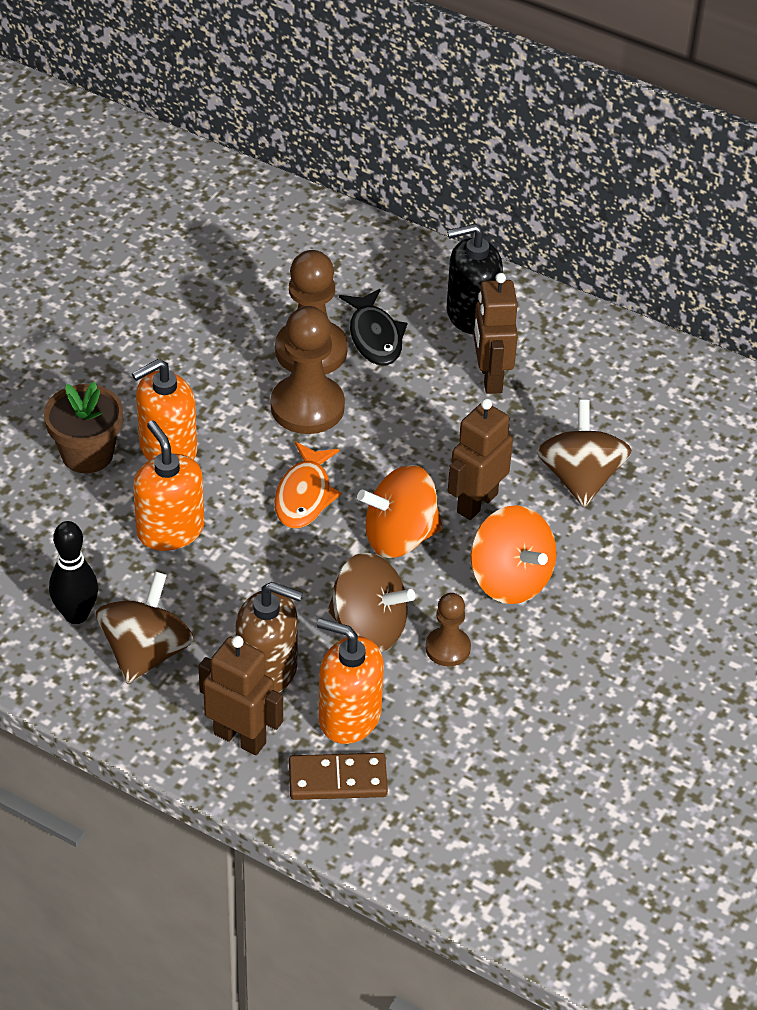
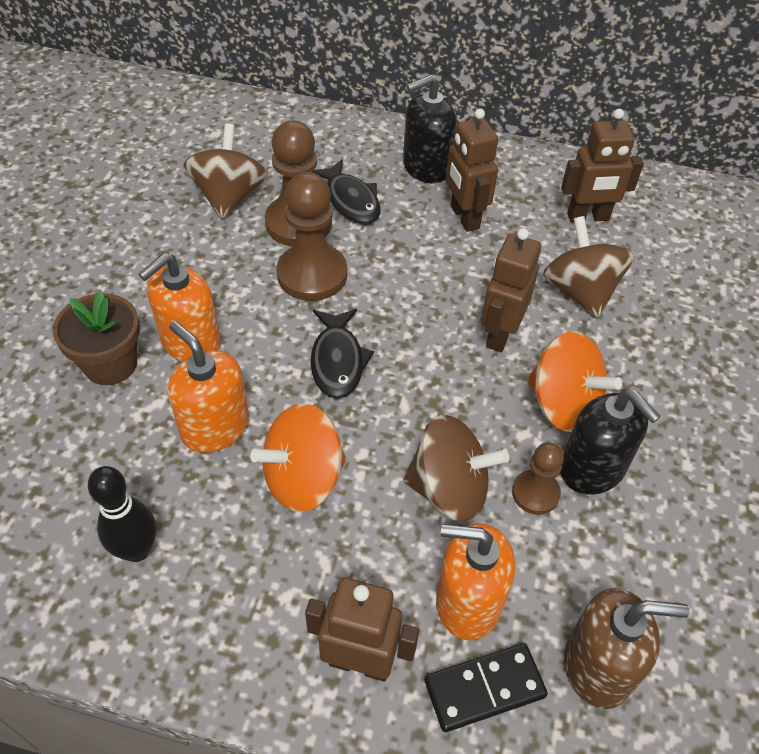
camera: 15 degrees left, 5 degrees up
brown spinning top [96,571,194,684] -> brown spinning top moved to [183,123,268,219]
brown soap dispenser [236,582,303,693] -> brown soap dispenser moved to [564,588,689,709]
orange fish [274,442,342,528] -> black fish [310,309,374,399]
brown domino [289,753,388,800] -> black domino [425,643,548,732]
orange spinning top [357,465,443,558] -> orange spinning top moved to [250,403,346,512]
none -> brown robot [561,109,644,223]
none -> black soap dispenser [561,389,661,495]

